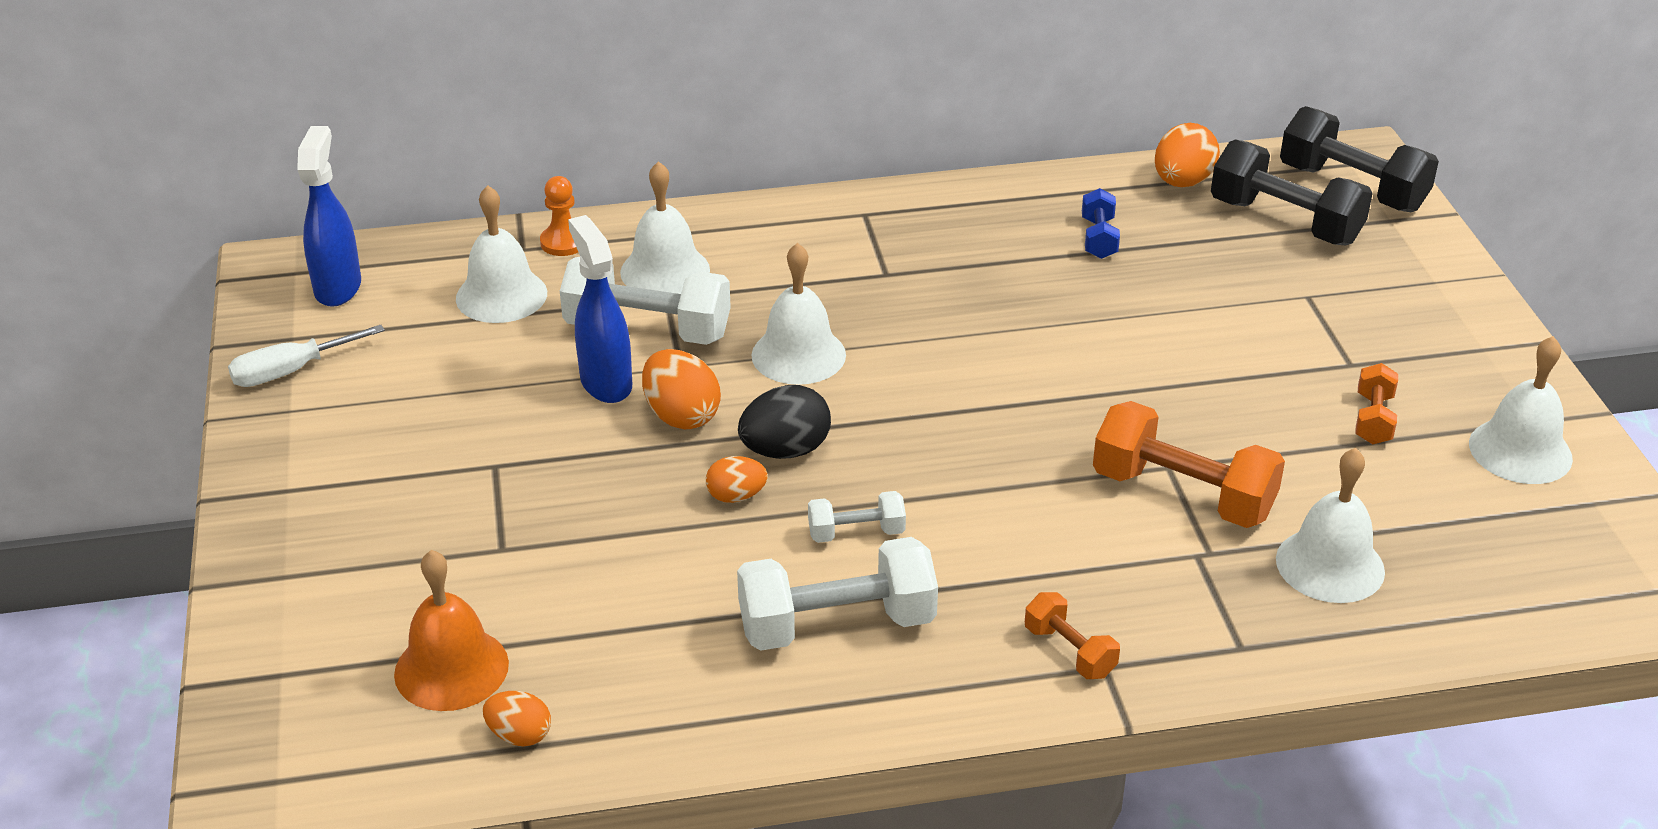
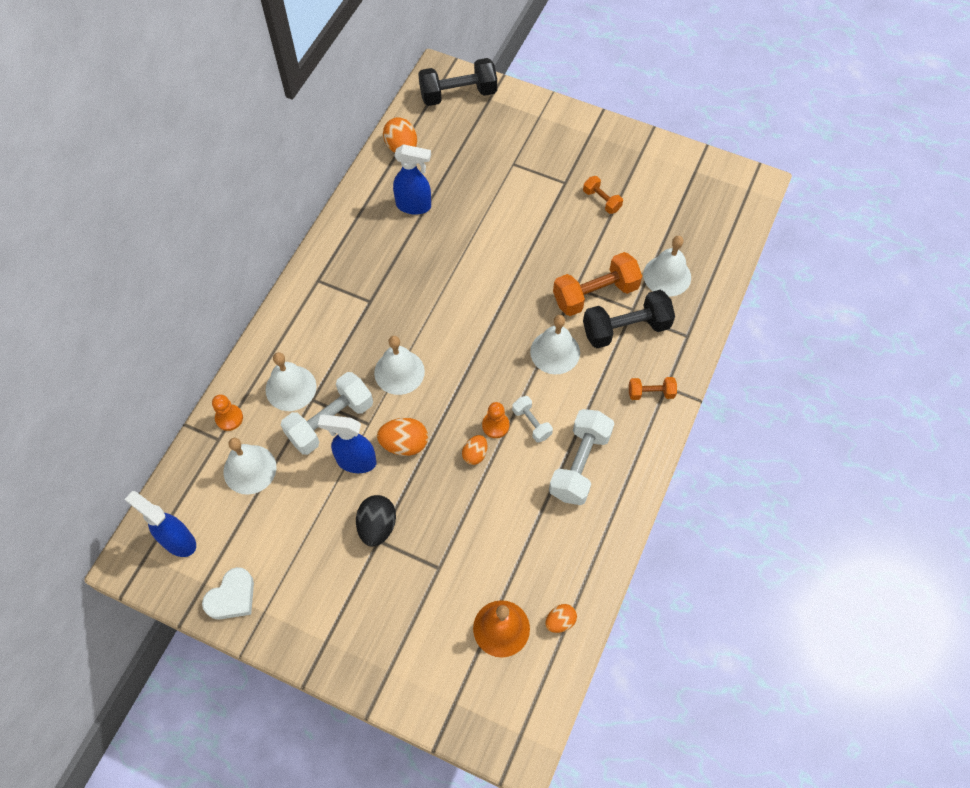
camera: 55 degrees left, 25 degrees up
white screwdriver [228,325,385,387] -> white heart [202,567,254,620]
black egg [738,385,831,459] -> black egg moved to [356,495,396,547]
white dumbbell [808,491,906,543] -> white dumbbell turned 60 degrees counterclockwise [512,396,553,443]
blue dumbbell [1082,188,1120,259] -> blue spray bottle [393,144,431,215]
black dumbbell [1211,139,1373,245] -> black dumbbell moved to [583,290,675,348]
white bell [1469,336,1573,484] -> white bell moved to [530,315,580,374]
none -> orange pawn [482,402,510,438]

